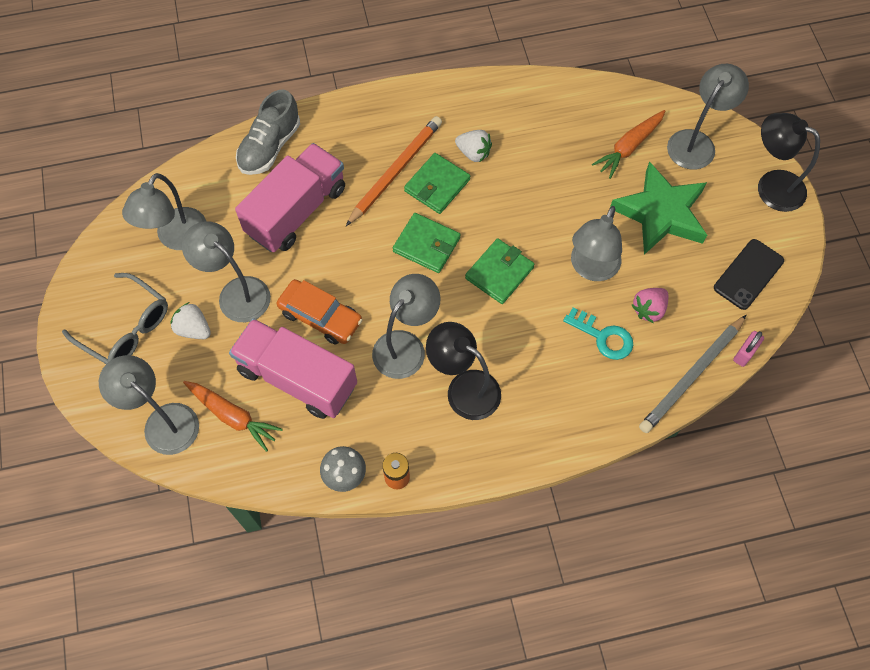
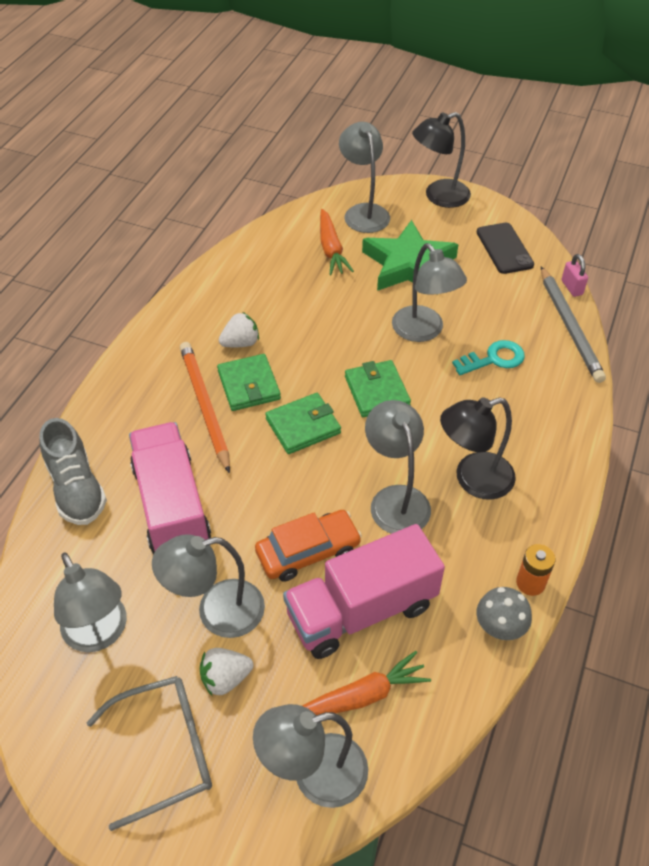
camera: 55 degrees left, 15 degrees down
pink strawberry [632,288,668,323] -> none

